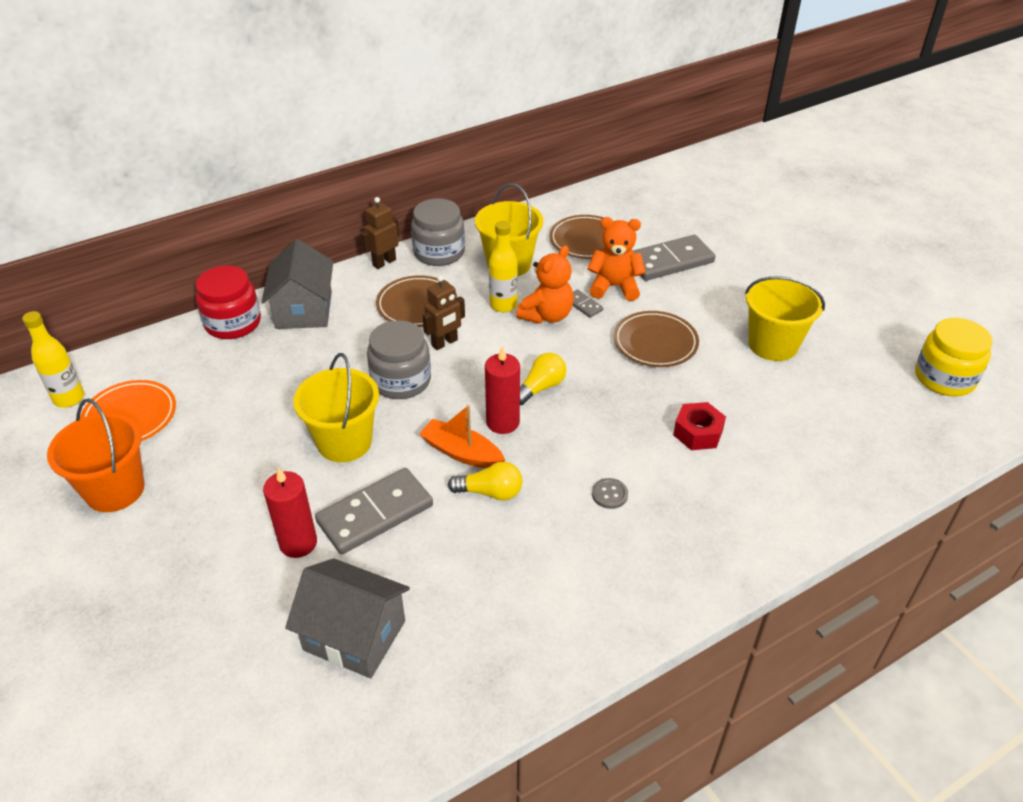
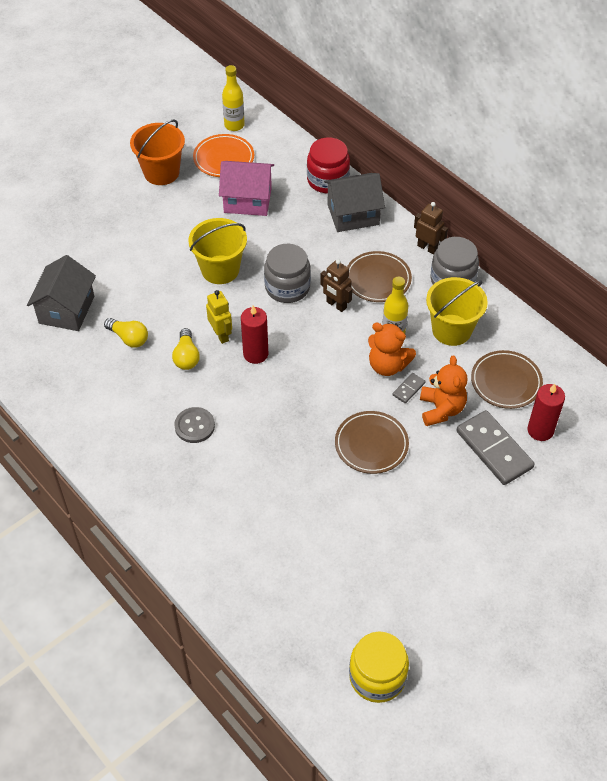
camera: 80 degrees right, 10 degrees up
red candle [263,467,317,558] -> red candle moved to [527,384,565,441]
grey domino [315,468,433,554] -> none
orange boat [419,405,505,468] -> yellow robot [206,290,232,344]
yellow light bulb [520,353,566,405] -> yellow light bulb moved to [104,318,148,348]
grey button [592,478,628,509] -> grey button [174,407,215,443], size x1.51
red nut [673,402,726,450] -> none
yellow bucket [745,276,825,361] -> none
none -> pink house [219,161,274,216]

